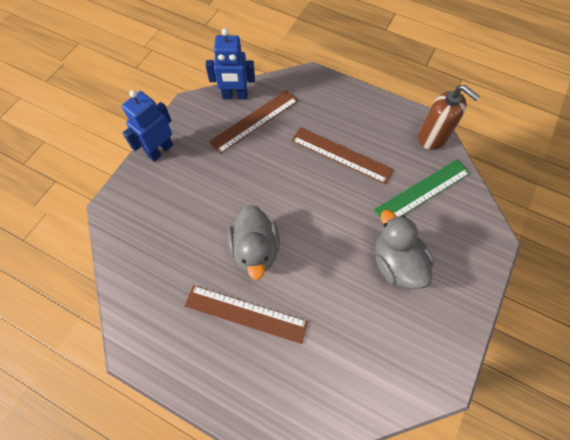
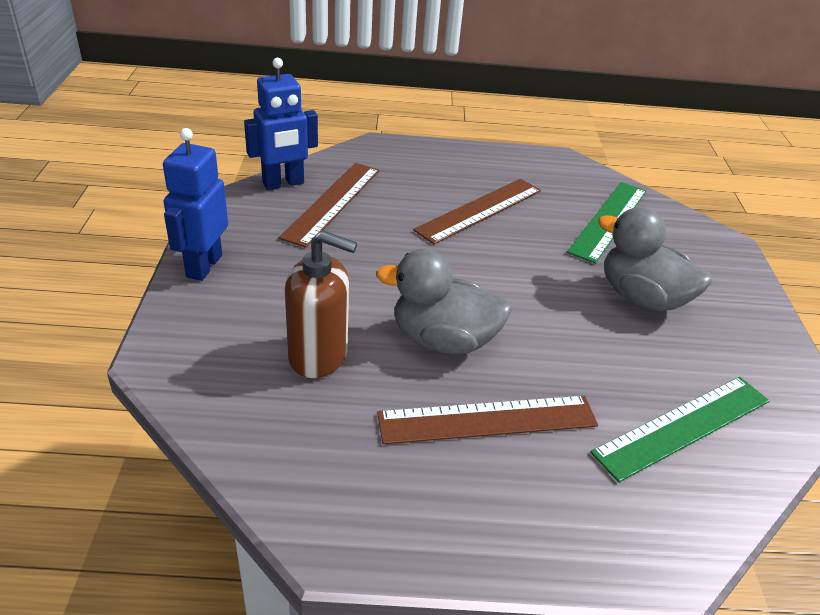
camera: 30 degrees left, 25 degrees down
grey duck [228,205,280,280] -> grey duck turned 135 degrees clockwise [376,249,512,354]
brown ruler [292,127,393,184] -> brown ruler turned 45 degrees counterclockwise [413,179,541,244]
brown soap dispenser [418,85,480,150] -> brown soap dispenser moved to [285,231,357,378]
none -> green ruler [590,377,769,482]

